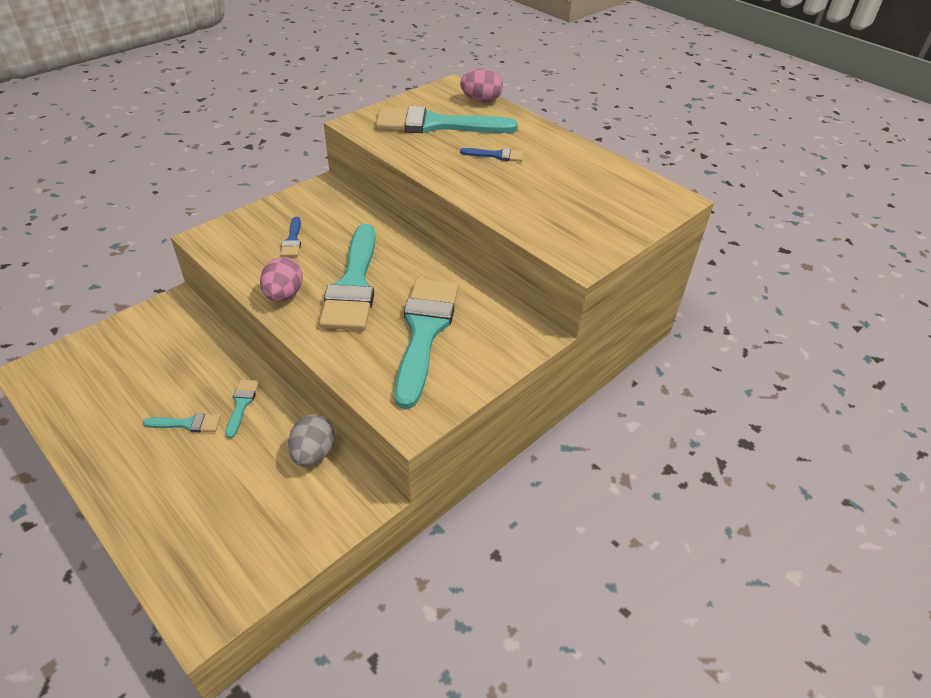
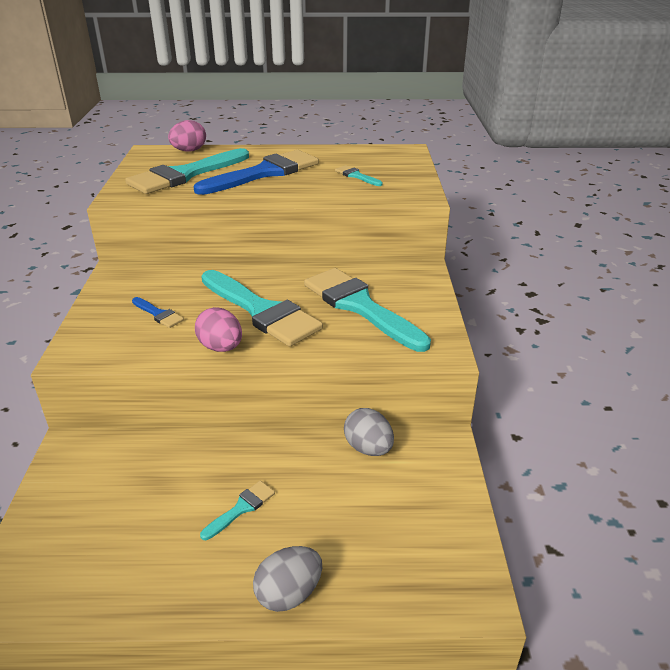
camera: 45 degrees left, 10 degrees down
turquoise brush [225,380,259,439] -> turquoise brush moved to [335,165,383,186]
blue brush [460,148,523,162] -> blue brush [194,150,319,195], size x2.35
none -> grey egg [253,546,322,612]

